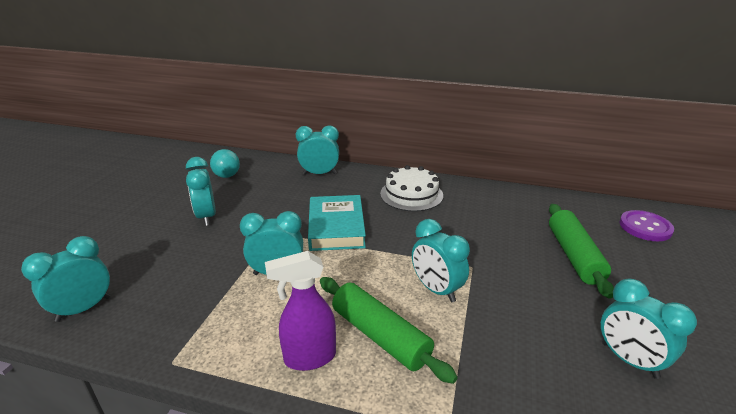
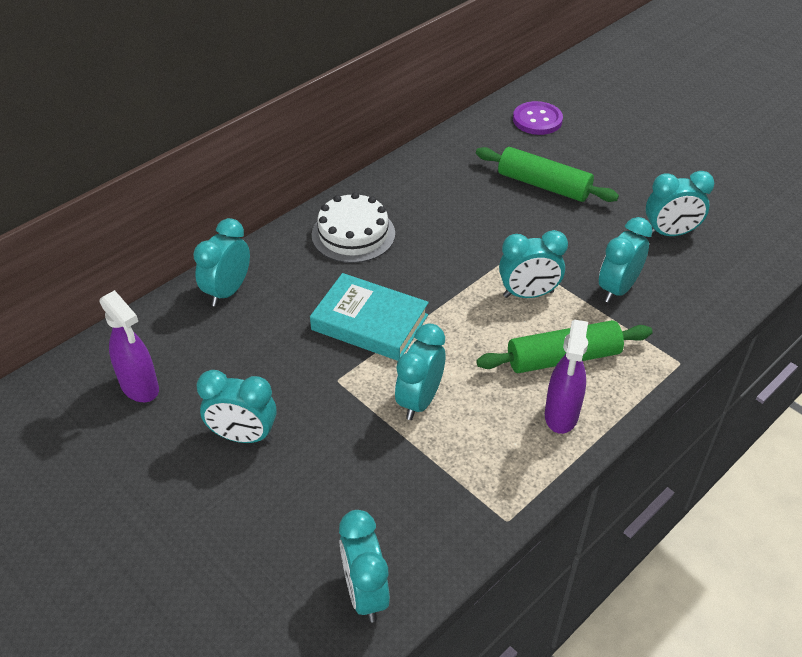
camera: 60 degrees left, 15 degrees up
turquoise ball [210,149,240,178] -> purple spray bottle [99,290,159,402]
none -> turquoise clock [599,217,652,303]

